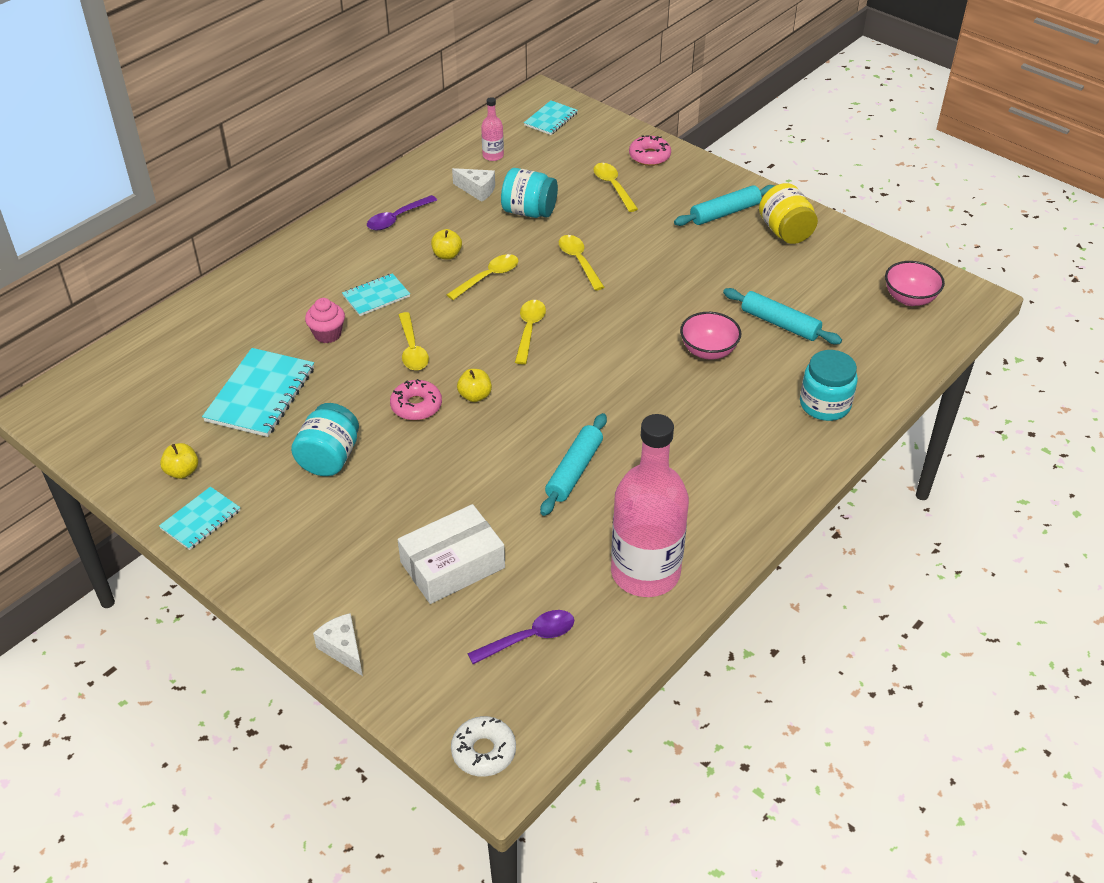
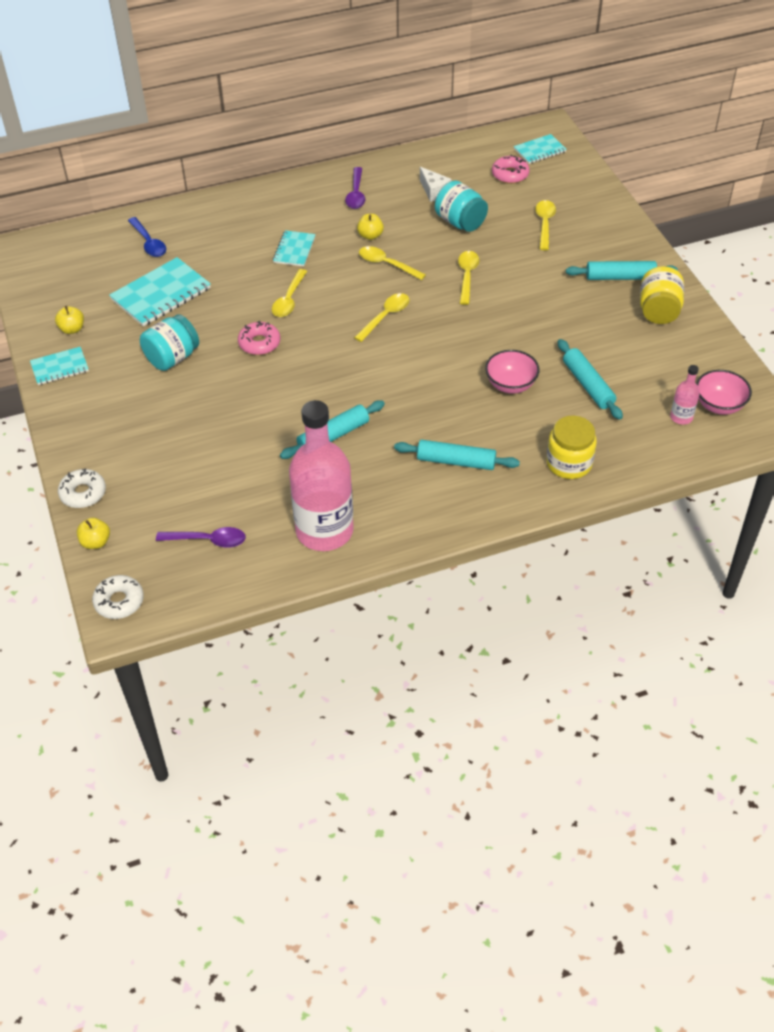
camera: 30 degrees right, 5 degrees up
pink cupcake [305,298,345,343] -> none
white cheese [313,613,363,676] -> white donut [58,468,106,508]
turquoise notebook [342,273,410,316] -> turquoise notebook turned 75 degrees counterclockwise [273,230,316,266]
purple spoon [367,195,437,230] -> purple spoon turned 75 degrees counterclockwise [345,167,365,209]
white box [397,504,505,604] -> none
yellow spoon [447,254,518,300] -> yellow spoon turned 135 degrees counterclockwise [359,246,426,280]
yellow apple [457,369,492,402] -> yellow apple moved to [77,518,110,549]
pink bottle [481,97,504,161] -> pink bottle moved to [670,365,700,425]
pink donut [629,135,671,166] -> pink donut moved to [492,155,530,184]
turquoise jar [800,350,858,421] -> yellow jar [546,416,597,479]
none -> blue spoon [128,217,166,257]
none -> turquoise rolling pin [394,440,520,470]

